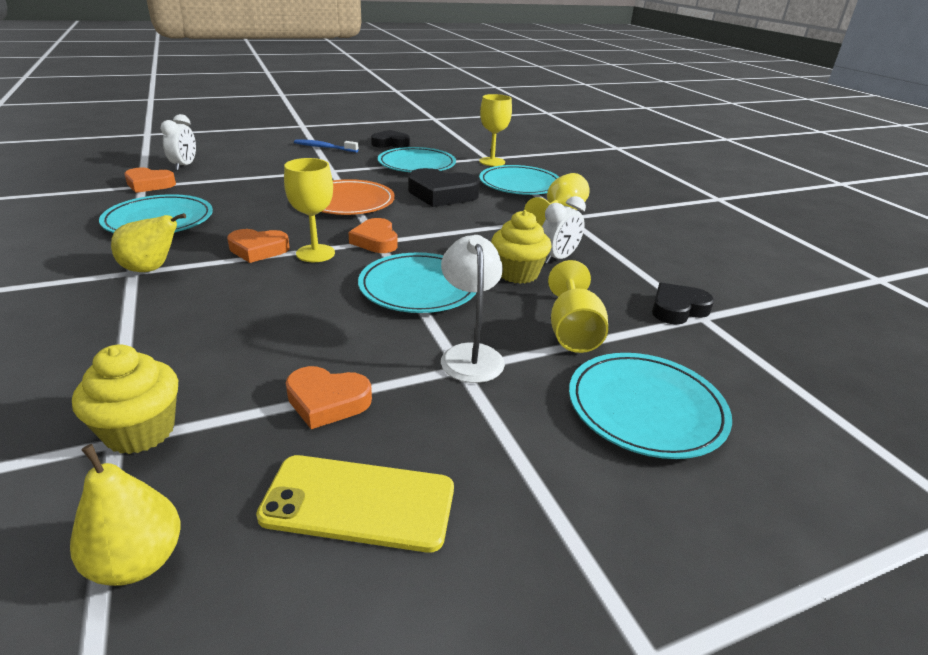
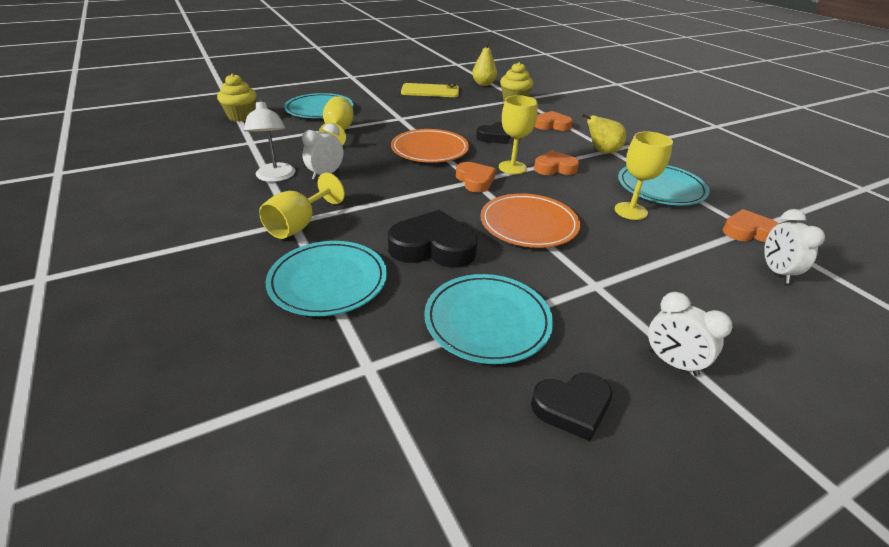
camera: 175 degrees right, 5 degrees up
orange heart [286,366,372,429] -> orange heart moved to [535,111,573,131]
blue toothbrush [294,139,358,152] -> white clock [648,292,733,376]
turquoise plate [358,253,477,313] -> orange plate [391,129,469,163]
white lamp [441,235,505,383] -> white lamp moved to [244,99,296,182]
yellow goblet [479,94,512,166] -> yellow goblet moved to [615,131,673,220]
yellow cupcake [491,210,552,284] -> yellow cupcake moved to [217,73,257,122]
black heart [652,283,714,324] -> black heart moved to [476,122,511,144]

